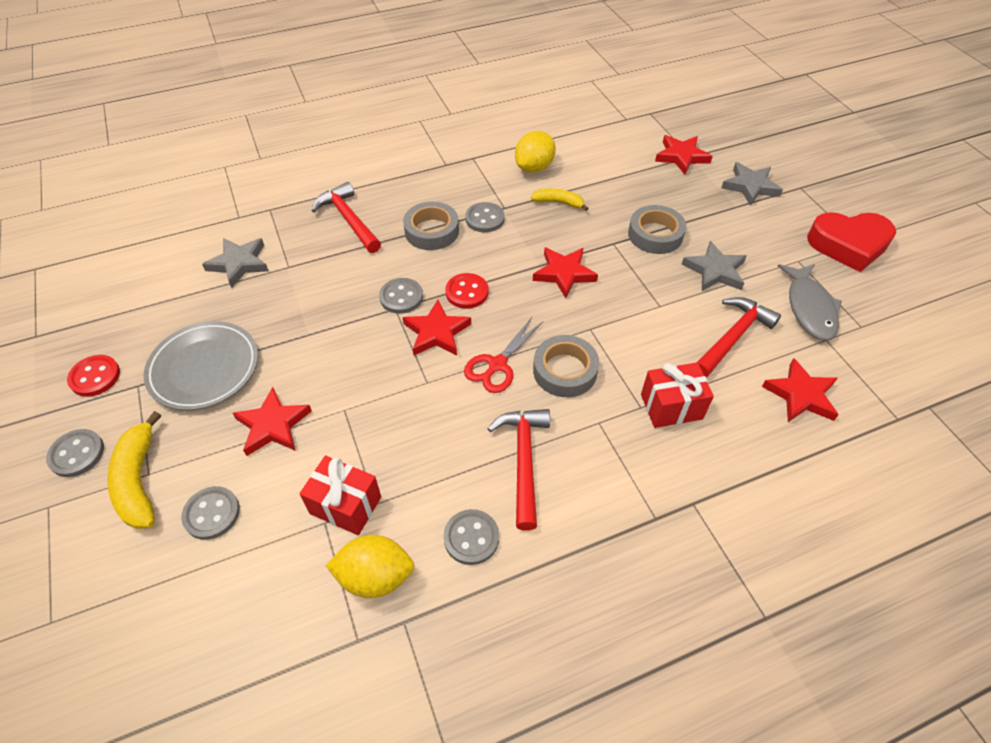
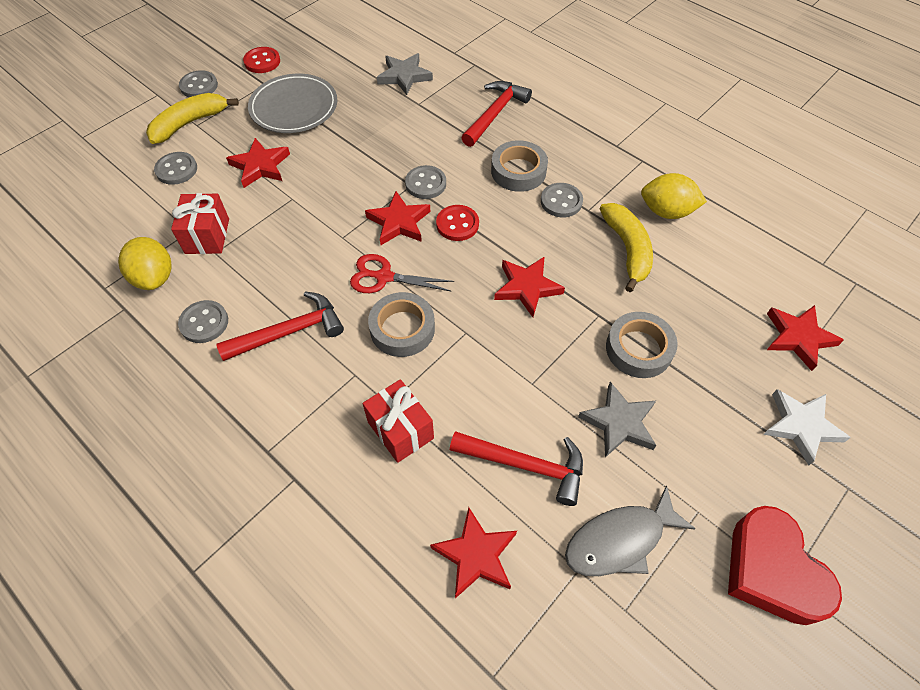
camera: 65 degrees right, 5 degrees up
yellow banana [531,189,589,211] -> yellow banana [599,203,653,292], size x1.64
grey star [721,162,783,206] -> white star [763,389,851,466]

